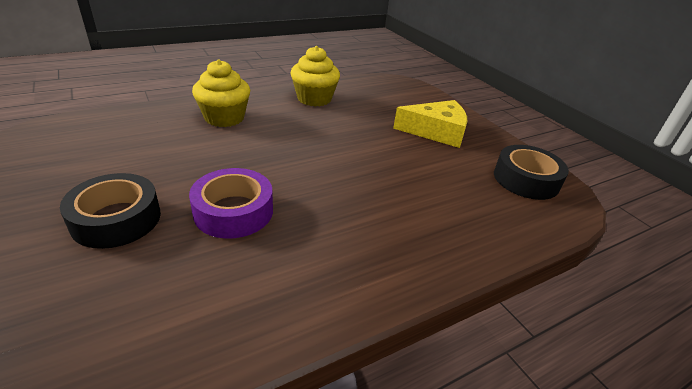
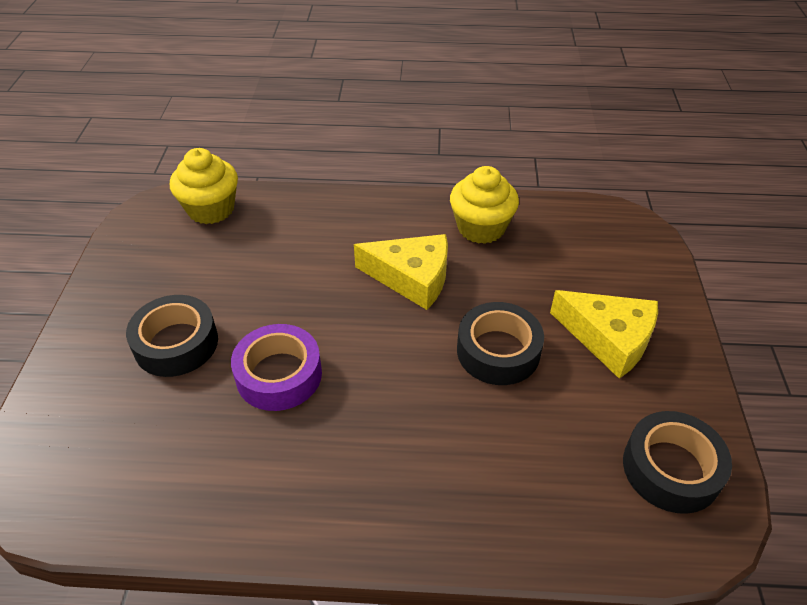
camera: 35 degrees right, 10 degrees up
yellow cupcake [192,59,250,127] -> yellow cupcake moved to [170,148,238,224]
none -> yellow cheese [354,234,448,310]
none -> black tape [457,302,544,385]

